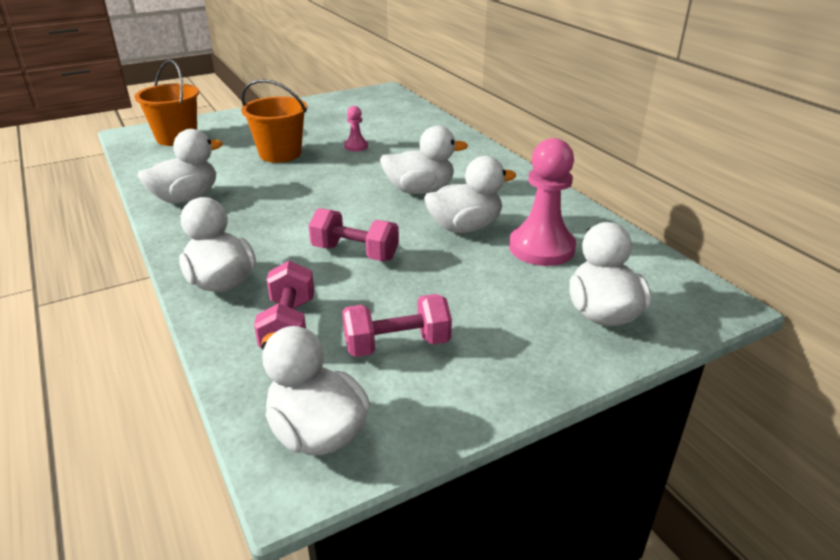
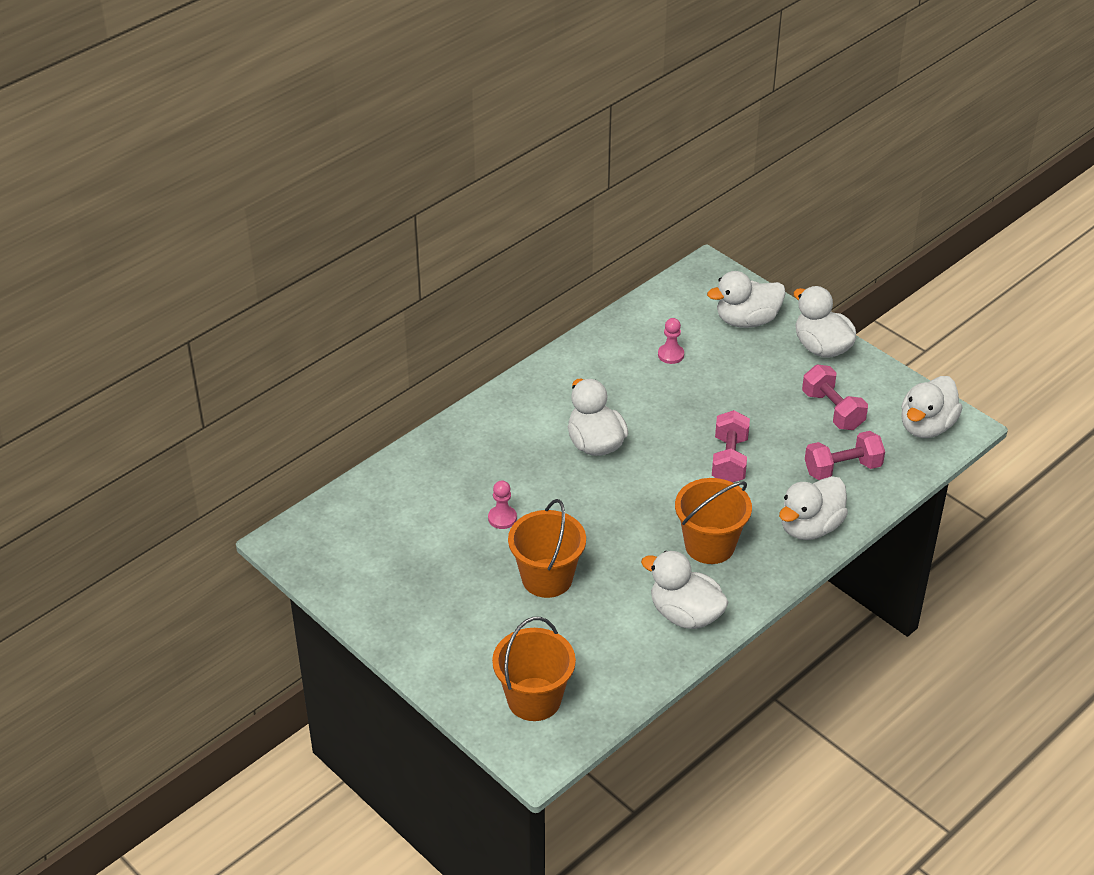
camera: 105 degrees left, 10 degrees up
white duck [424,156,516,233] -> white duck moved to [794,286,856,358]
pink pawn [509,138,576,266] -> pink pawn [658,318,684,364], size x0.48
none -> orange bucket [675,478,752,564]

